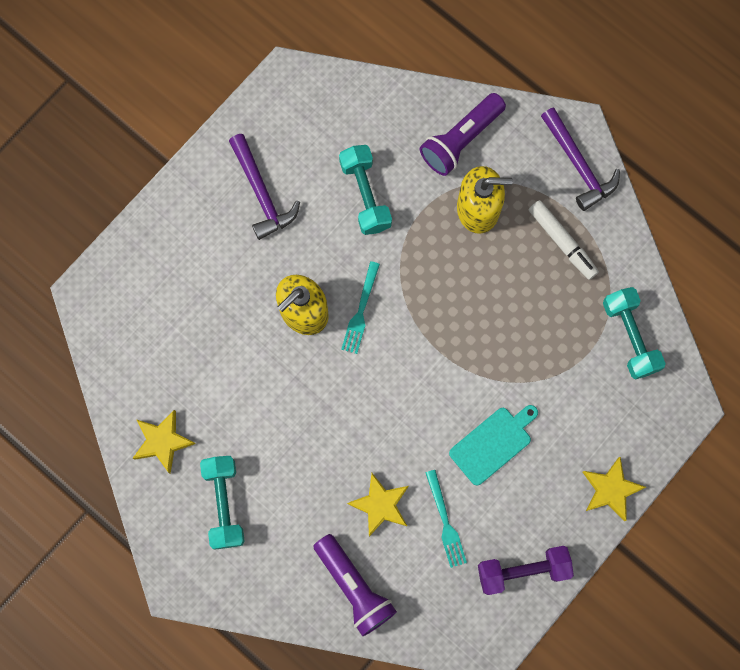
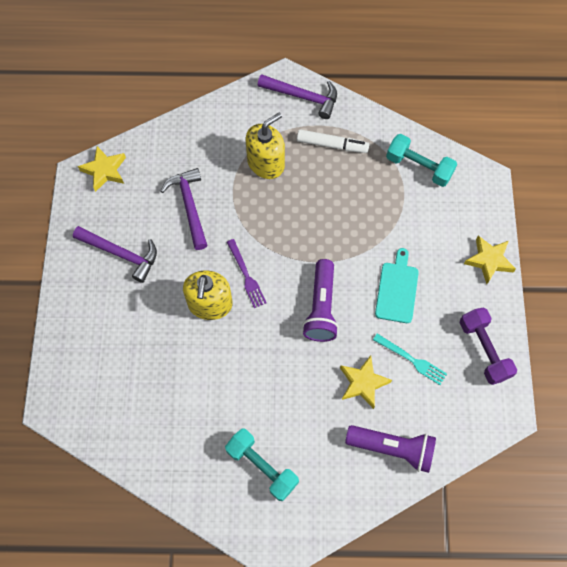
camera: 40 degrees left, 10 degrees down
yellow star [132,410,196,474] -> yellow star moved to [78,146,126,192]
turquoise dumbbell [339,145,392,235] -> purple hammer [161,168,207,250]
turquoise fork [341,261,380,354] -> purple fork [227,239,266,308]
purple flashlight [420,93,506,176] -> purple flashlight moved to [302,259,339,342]
purple dumbbell [478,546,574,595] -> purple dumbbell turned 60 degrees counterclockwise [460,307,517,385]

